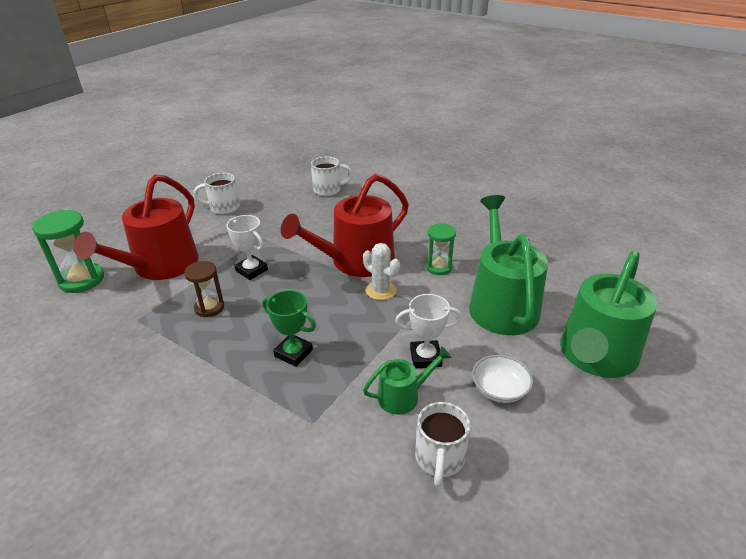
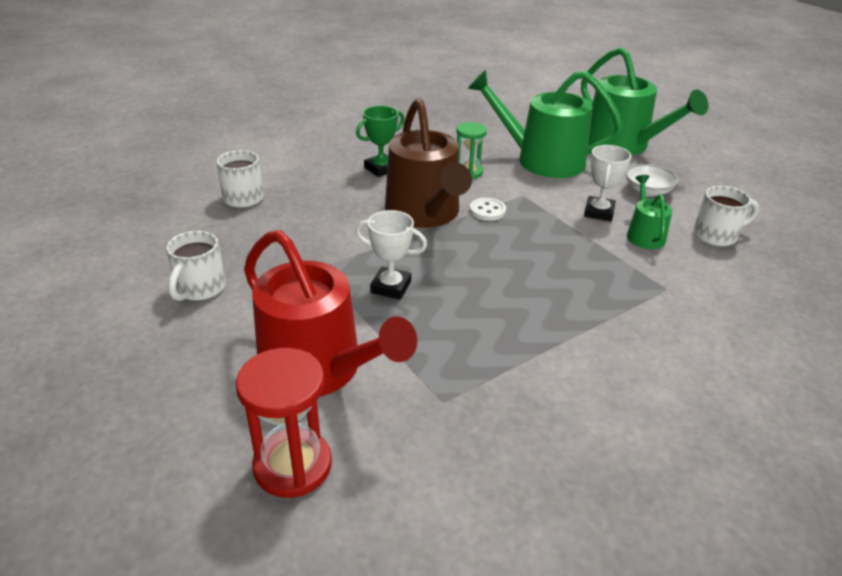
camera: 70 degrees left, 0 degrees up
green hourglass [32,210,104,293] -> red hourglass [236,348,332,498]
brown hourglass [184,261,224,317] -> none
white trophy [226,215,268,280] -> white trophy turned 45 degrees clockwise [355,210,427,300]
green trophy [262,290,316,367] -> green trophy moved to [356,106,405,177]
red watering can [281,174,409,277] -> brown watering can [385,98,472,228]
white cactus [363,243,400,300] -> white button [470,198,506,221]
white mug [415,402,471,487] -> white mug turned 45 degrees counterclockwise [694,186,759,246]

